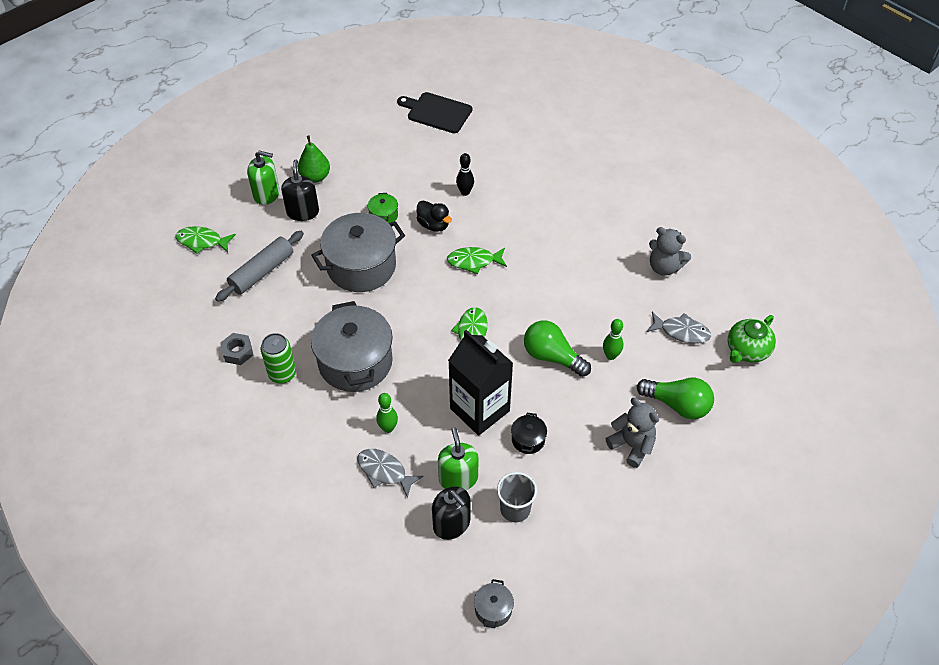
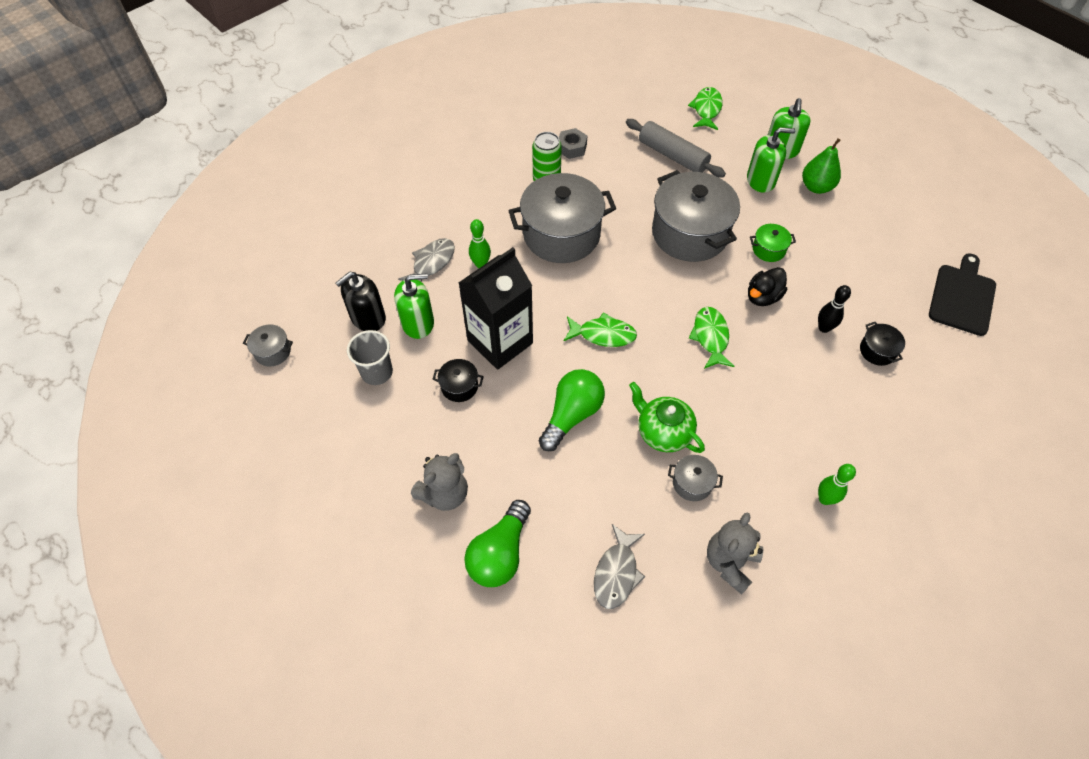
camera: 90 degrees right, 5 degrees up
black soap dispenser [281,159,319,221] -> green soap dispenser [747,127,796,193]
green bowling pin [603,319,623,360] -> green bowling pin moved to [818,464,856,505]
green teapot [728,315,776,363] -> green teapot moved to [629,382,705,453]
none -> grey pot [668,455,723,501]
none -> black pot [860,322,905,366]

